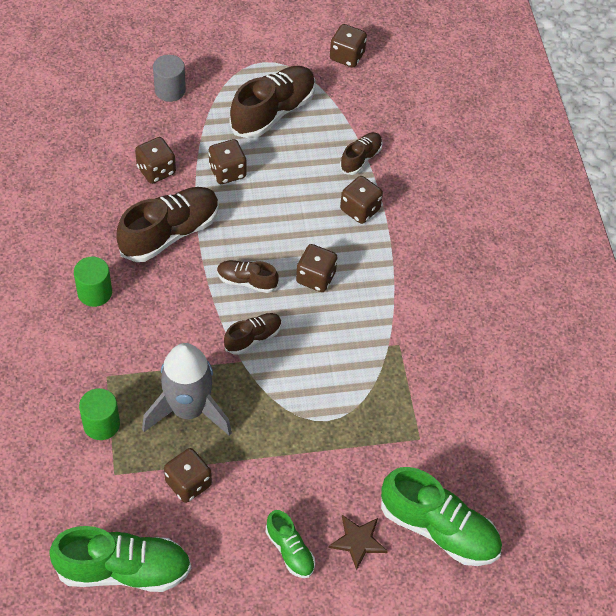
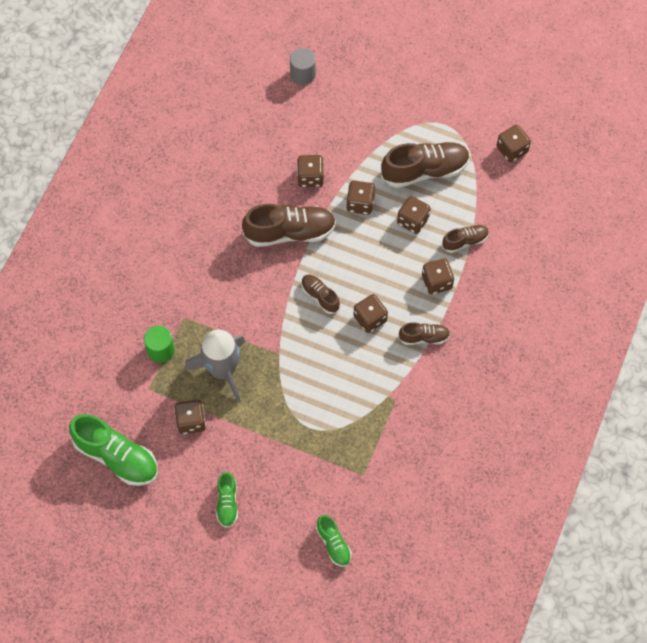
camera: 35 degrees right, 10 degrees up
green cylinder [74,257,112,307] -> none
grey cylinder [153,55,186,102] -> grey cylinder moved to [290,48,316,85]
brown shoe [224,313,282,355] -> brown shoe moved to [399,322,450,345]
brown star [328,515,388,571] -> none
green shoe [381,467,502,566] -> green shoe [316,515,352,567], size x0.54
none -> brown dice [397,196,431,234]

